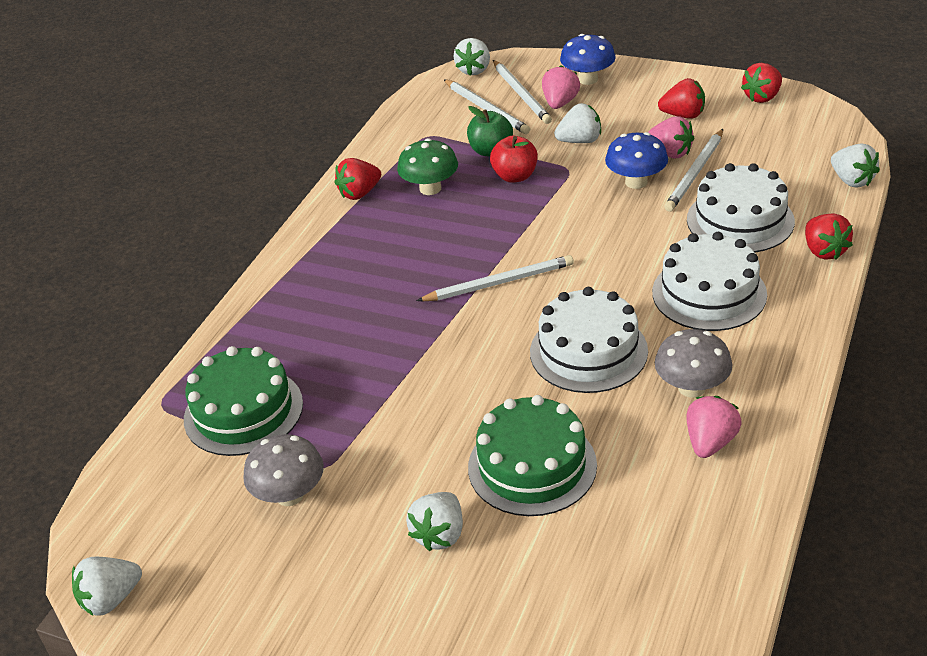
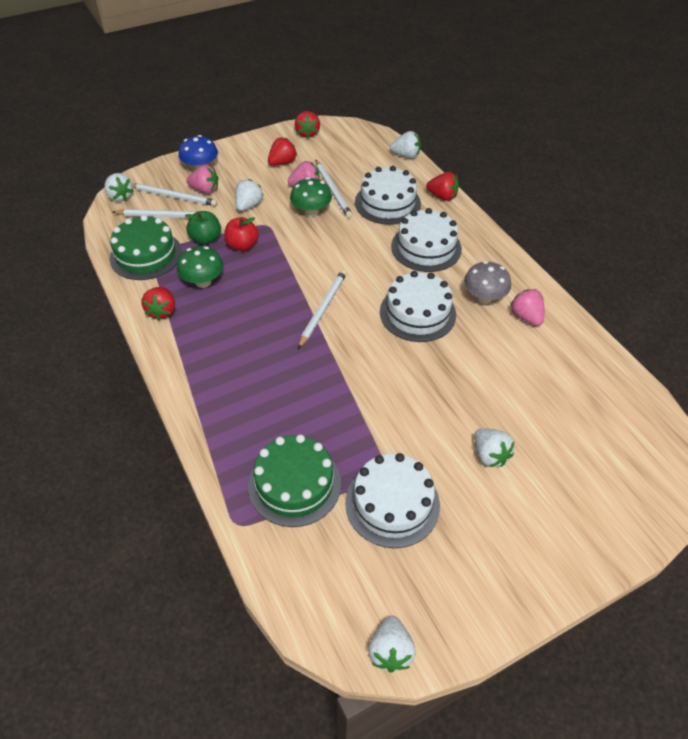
camera: 55 degrees left, 10 degrees up
grey mushroom [243,434,324,506] -> white cake [345,453,440,548]
green cake [468,395,597,516] -> green cake moved to [110,215,182,280]
pink strawberry [542,65,580,109] -> pink strawberry turned 135 degrees clockwise [186,165,219,194]
blue mushroom [605,132,668,189] -> green mushroom [290,177,332,217]

